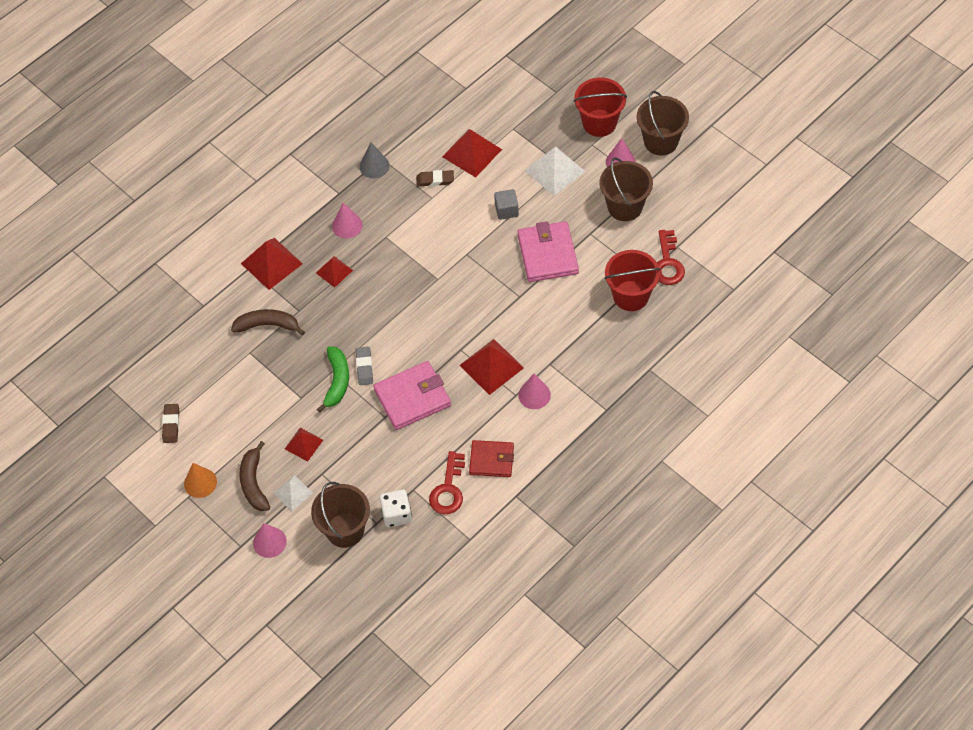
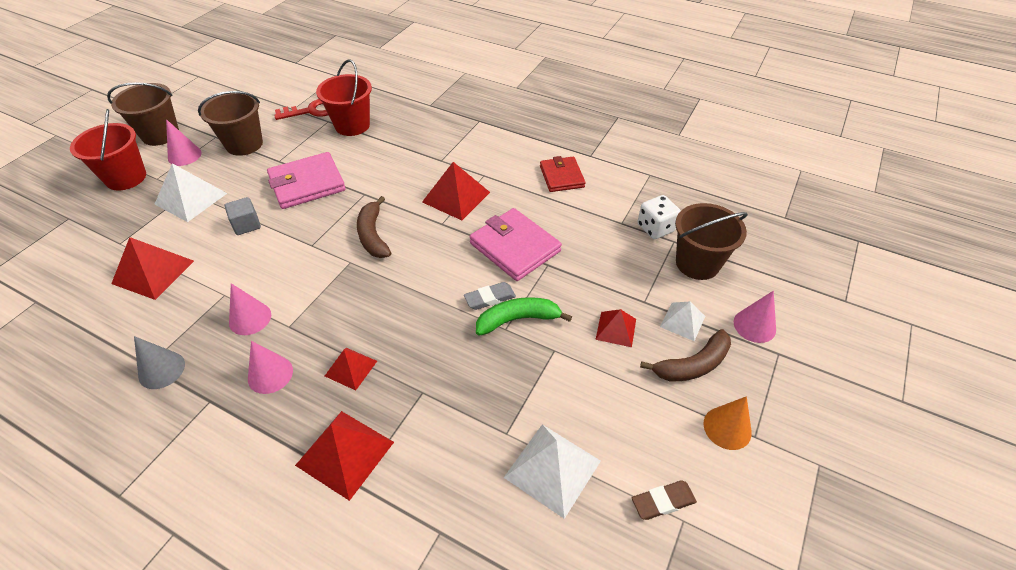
camera: 110 degrees left, 10 degrees down
brown banana [231,309,305,336] -> brown banana moved to [357,196,391,258]
brown eraser [416,170,454,186] -> none
red key [429,451,465,514] -> none
pink cone [518,374,551,409] -> pink cone moved to [229,283,271,335]
none -> white pyramid [504,424,601,519]

